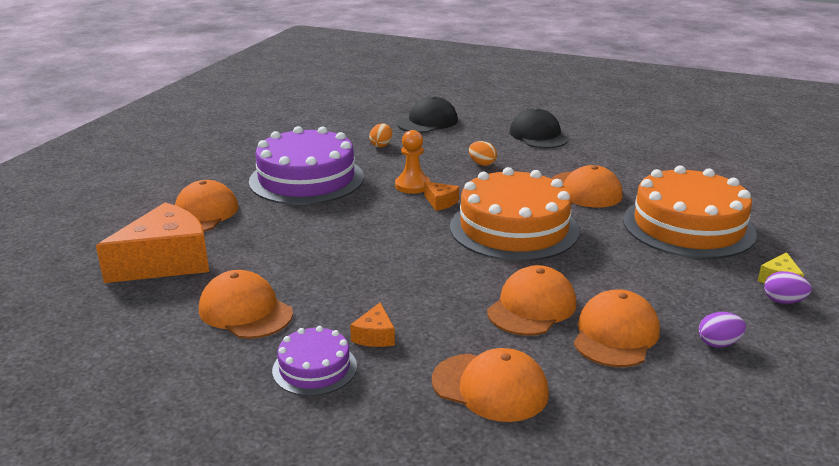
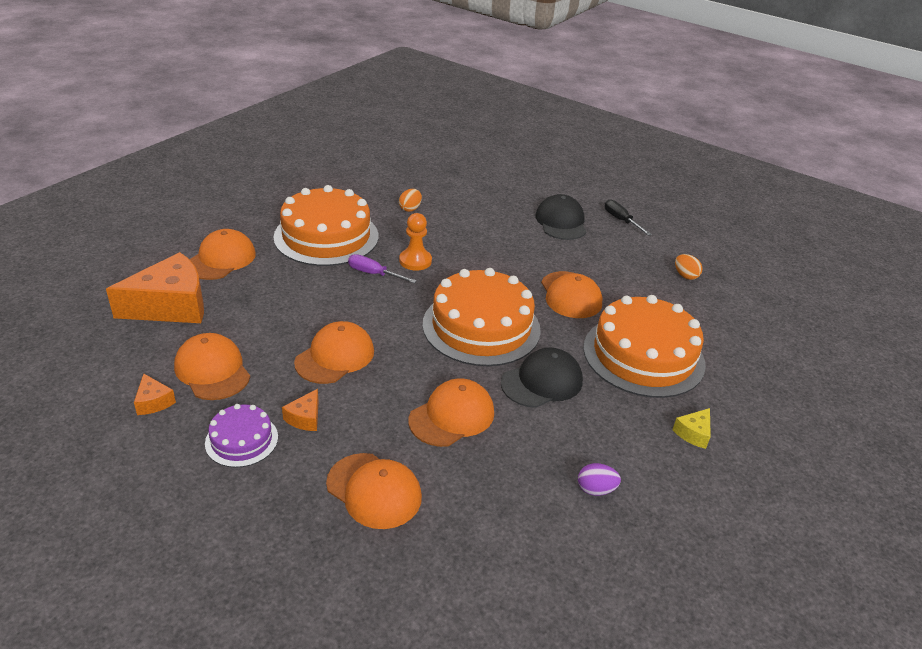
camera: 10 degrees right, 10 degrees up
purple cake [249,126,364,205] -> orange cake [273,185,378,266]
black cap [397,96,458,133] -> black cap moved to [501,348,583,408]
orange cheese [424,181,459,211] -> orange cheese moved to [134,374,176,415]
orange egg [469,141,497,166] -> orange egg moved to [675,254,702,280]
orange cap [574,289,660,367] -> orange cap moved to [294,321,374,384]
purple egg [764,271,812,304] -> none
none -> purple screwdriver [348,254,417,283]
none -> black screwdriver [605,199,652,236]

